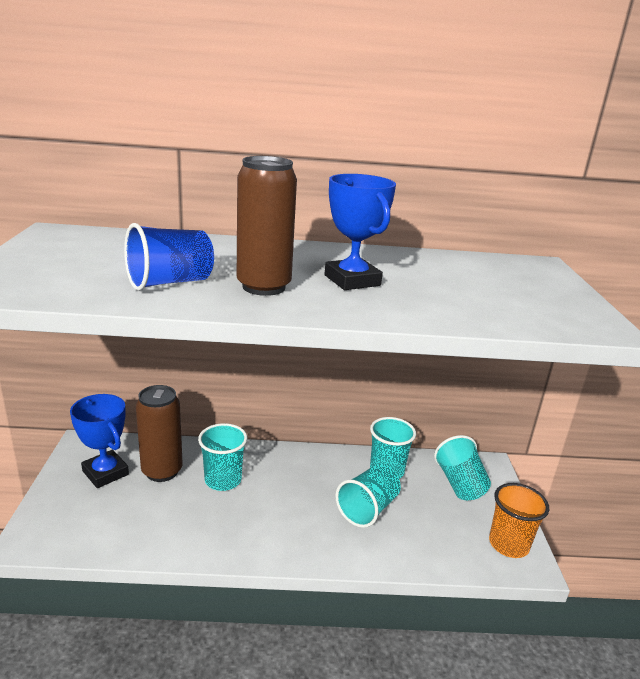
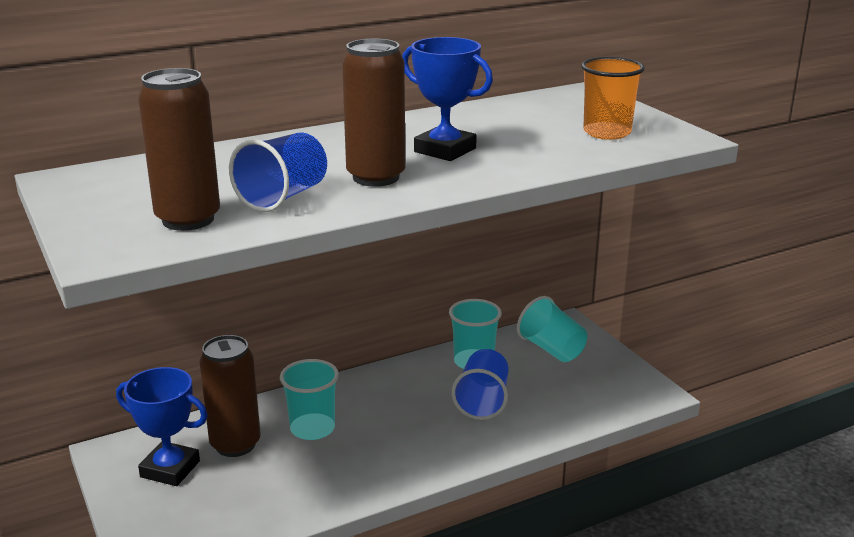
camera: 25 degrees left, 0 degrees up
turquoise cup [335,464,401,528] -> blue cup [452,349,509,420]
orange cup [489,483,549,558] -> orange cup moved to [581,57,645,140]
none -> brown can [138,68,220,231]

